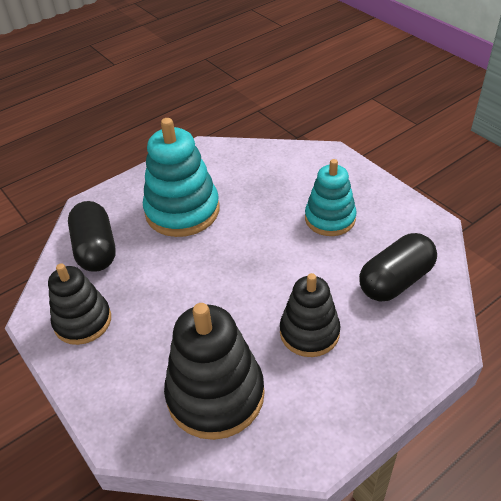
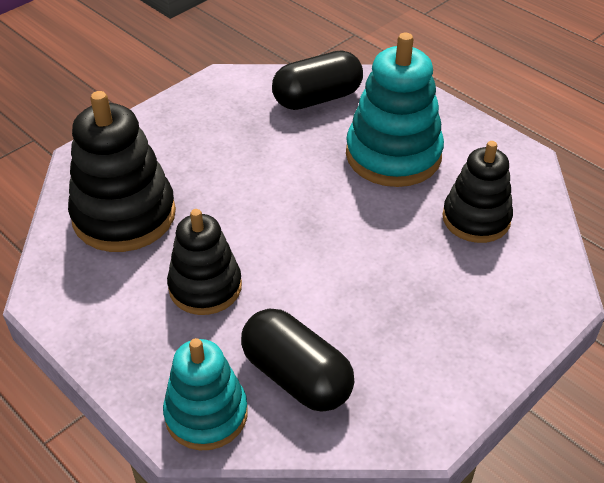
camera: 80 degrees right, 0 degrees up
black stacking toy [48,263,111,345] -> black stacking toy moved to [442,141,513,243]
turquoise stacking toy [305,159,357,236] -> turquoise stacking toy moved to [163,338,248,450]

